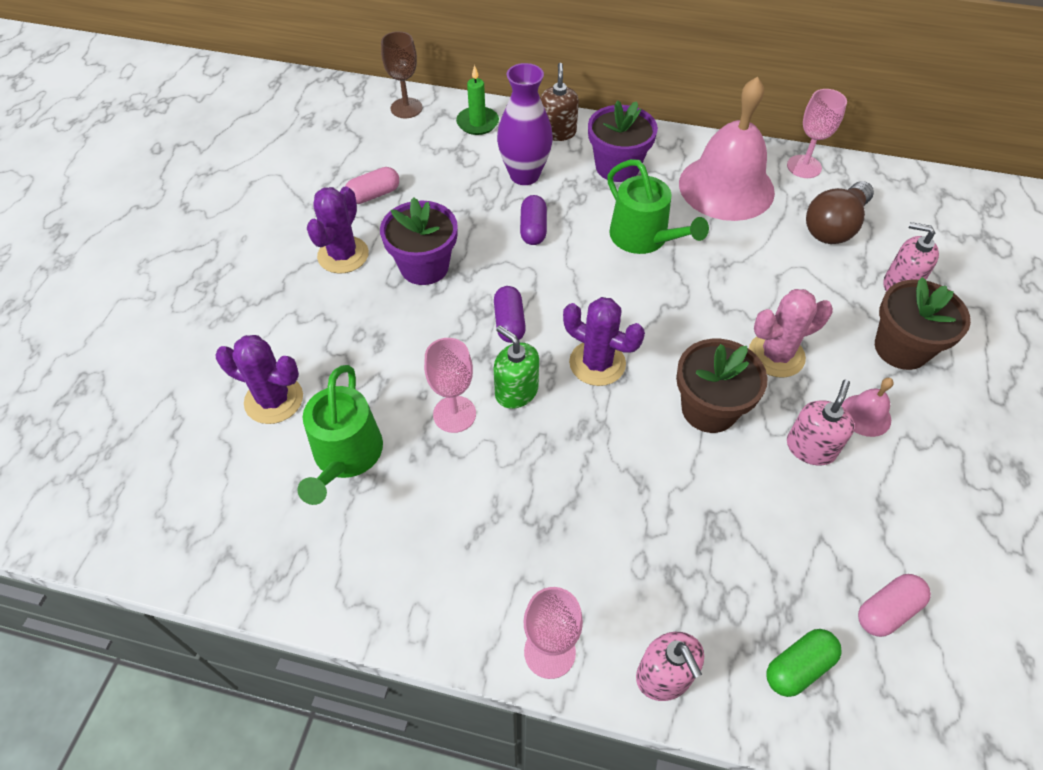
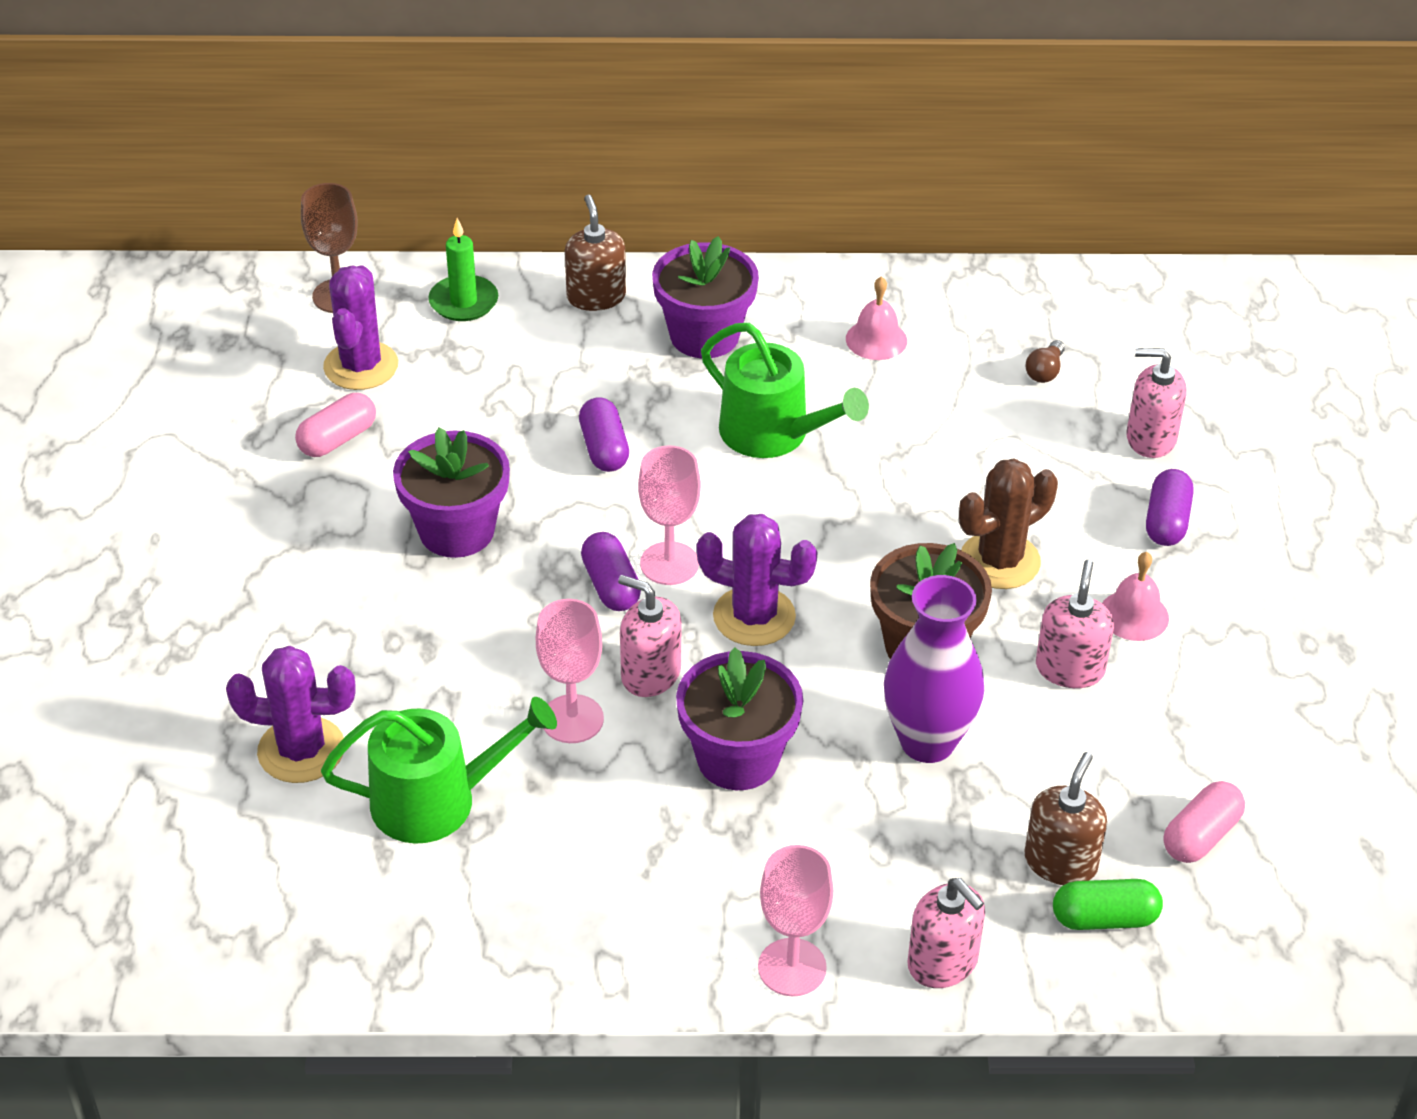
camera: 15 degrees left, 10 degrees down
green watering can [297,365,383,505] -> green watering can turned 90 degrees counterclockwise [321,697,557,844]
purple cactus [307,186,369,274] -> purple cactus moved to [323,265,398,390]
green soap dispenser [494,325,539,409] -> pink soap dispenser [618,575,681,697]
purple vase [497,63,553,185] -> purple vase moved to [884,575,984,763]
pink bell [679,77,775,221] -> pink bell [846,276,907,360], size x0.42
pink cactus [749,289,833,378] -> brown cactus [959,458,1058,589]
green capsule [766,629,842,697] -> green capsule turned 45 degrees clockwise [1053,879,1163,930]
pink goblet [787,89,847,178] -> pink goblet moved to [638,445,701,585]
brown light bulb [806,181,874,244] -> brown light bulb [1026,340,1065,383], size x0.44
brown flower pot [875,277,971,370] -> purple capsule [1146,469,1194,546]
none -> purple flower pot [676,647,803,790]
none -> brown soap dispenser [1025,752,1107,885]

